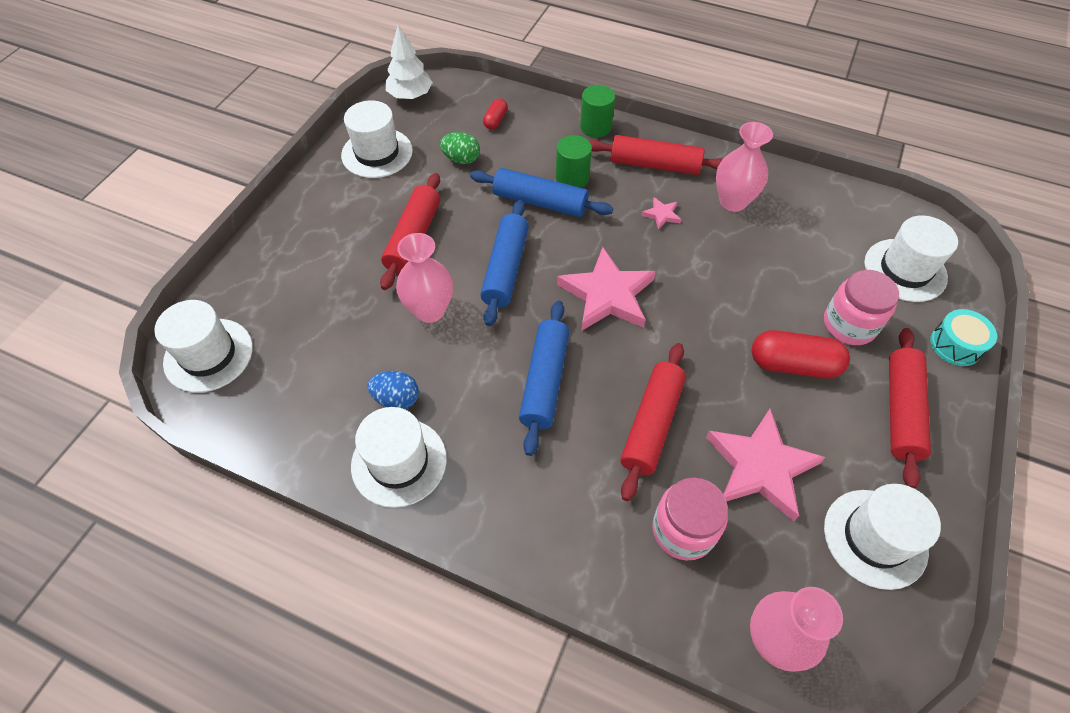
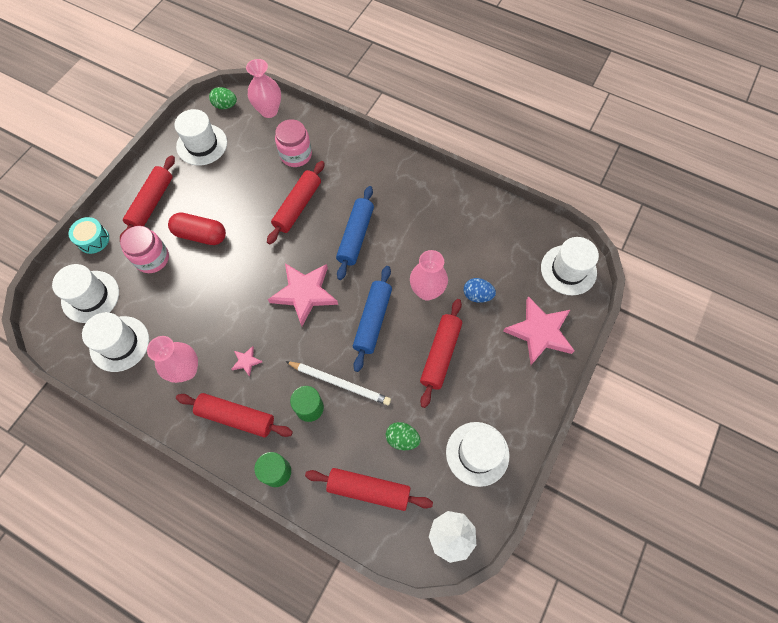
camera: 175 degrees left, 10 degrees up
white hat [351,407,447,508] -> white hat moved to [82,312,149,372]
blue egg [367,371,419,409] -> blue egg moved to [464,278,496,303]
blue rolling pin [470,168,613,217] -> white pencil [285,361,391,405]
red capsule [483,98,508,129] -> red rolling pin [305,468,433,511]
pink star [706,409,826,521] -> pink star moved to [503,296,575,365]
none -> green egg [209,87,237,109]

